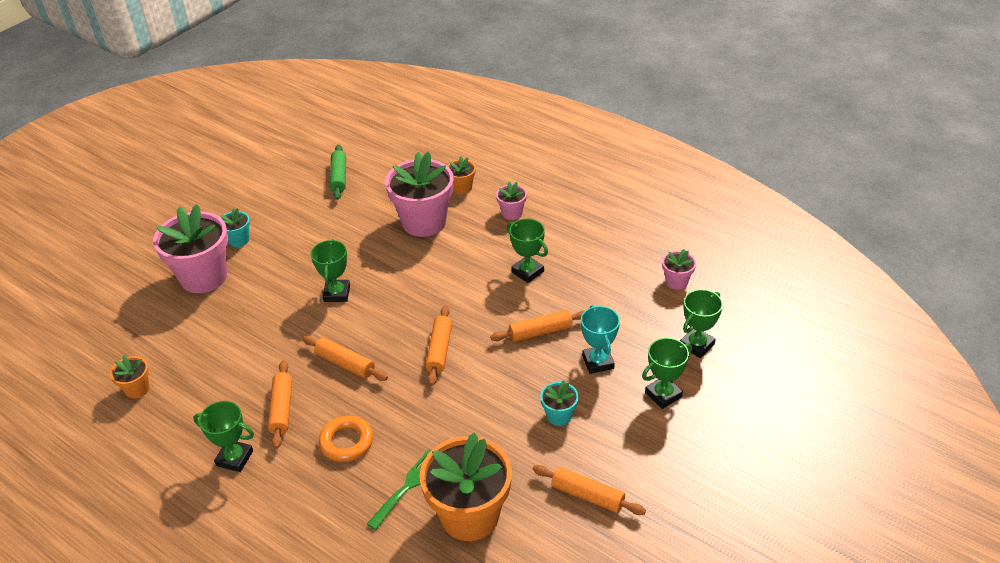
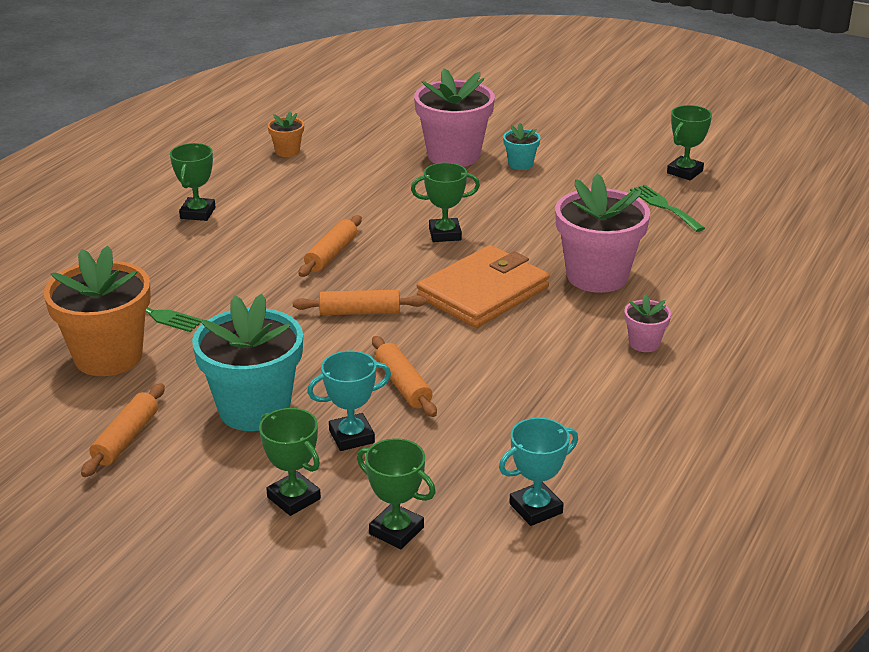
camera: 80 degrees right, 10 degrees down
orange rolling pin [268,360,292,449] -> none
orange ring [319,416,373,462] -> none
green rolling pin [330,144,346,200] -> green fork [630,185,705,232]
orange flower pot [447,156,476,194] -> none
green trophy [507,219,548,283] -> green trophy moved to [667,105,712,180]
turquoise flower pot [540,380,579,426] -> turquoise flower pot [192,294,303,431], size x2.16
pink flower pot [662,249,696,290] -> turquoise trophy [499,417,578,526]
none -> orange wallet [417,245,549,328]

